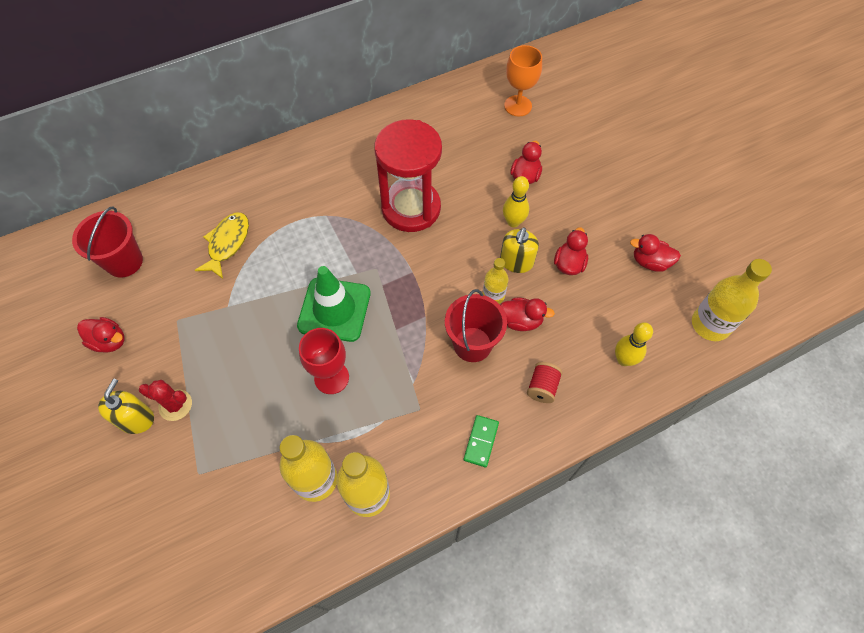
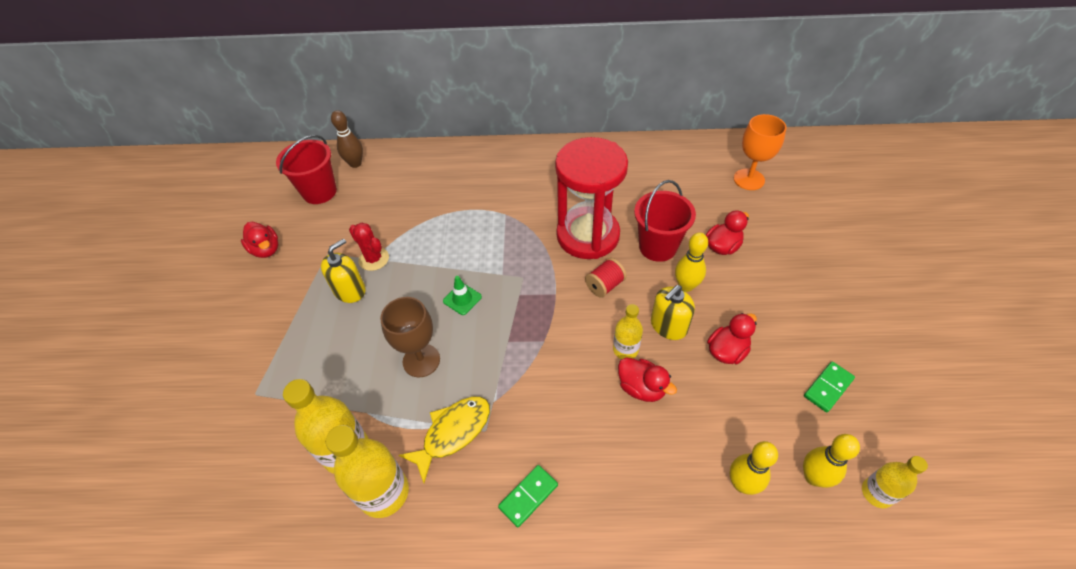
camera: 30 degrees right, 10 degrees down
yellow soap dispenser [98,379,154,434] -> yellow soap dispenser moved to [321,239,365,303]
red cactus [139,380,192,421] -> red cactus moved to [349,223,389,271]
yellow fish [194,213,249,279] -> yellow fish moved to [399,397,490,483]
green traffic cone [297,266,371,342] -> green traffic cone [443,276,482,315], size x0.45
red goblet [299,328,349,394] -> brown goblet [380,297,440,377]
red bucket [445,289,507,362] -> red bucket moved to [634,180,696,262]
red spool [527,362,563,403] -> red spool moved to [585,258,627,298]
red duck [630,234,681,272] -> green domino [804,361,855,413]
yellow bottle [692,259,772,341] -> yellow bottle [862,456,928,508], size x0.58
none -> brown bowling pin [331,110,363,168]
none -> yellow bowling pin [803,434,860,488]

